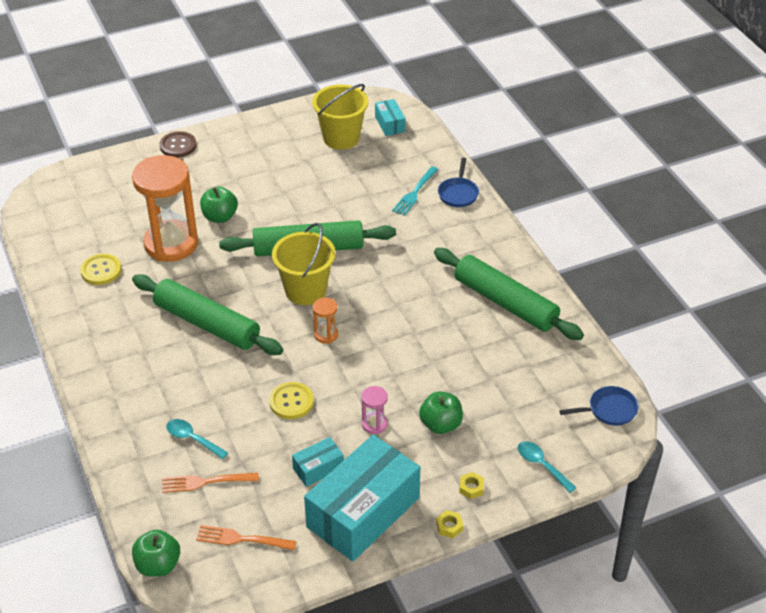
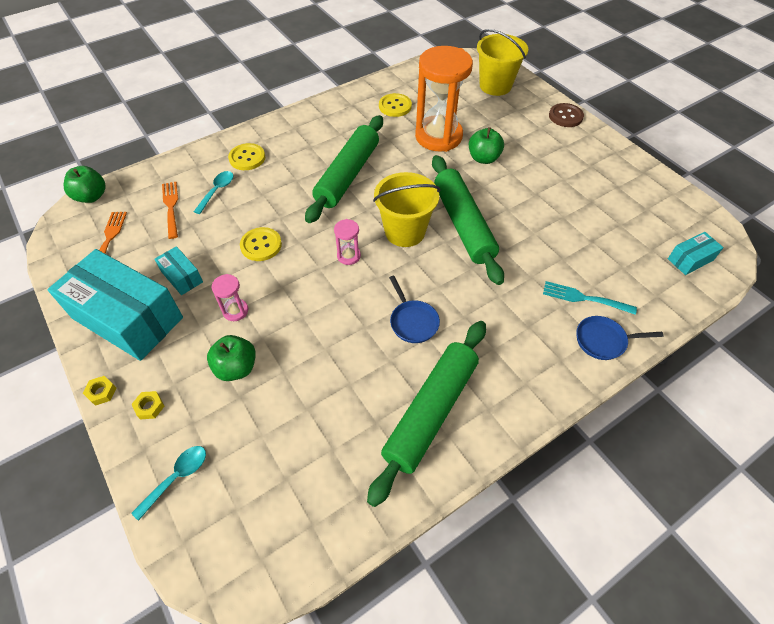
camera: 80 degrees right, 10 degrees up
yellow bucket [312,84,368,150] -> yellow bucket moved to [477,29,528,96]
orange hourglass [313,297,338,344] -> pink hourglass [334,219,361,265]
blue pan [559,386,639,426] -> blue pan moved to [389,276,440,343]
none -> yellow button [228,143,265,170]

